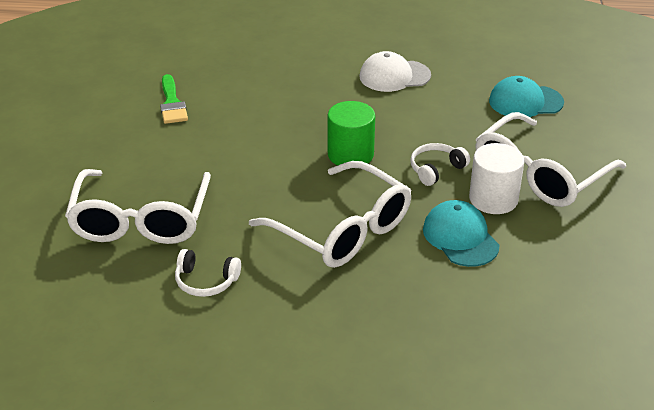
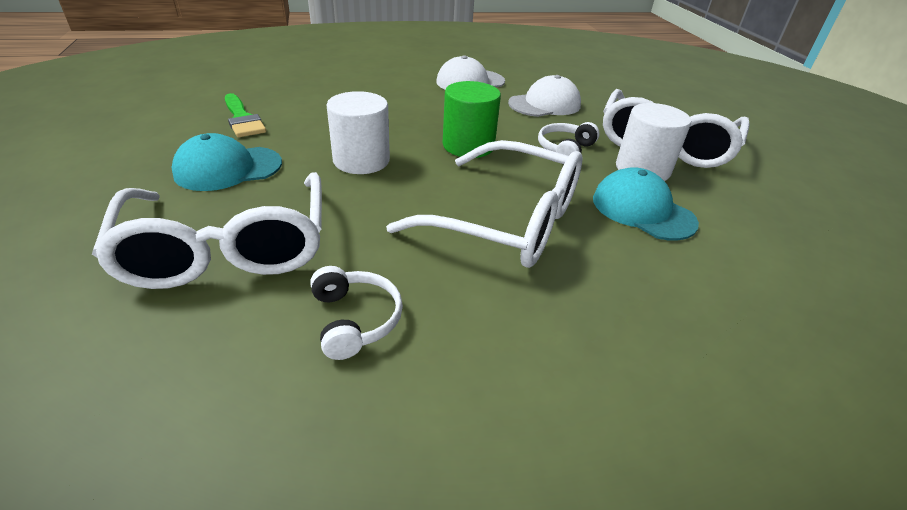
camera: 20 degrees left, 0 degrees up
white headphones [175,249,241,297] -> white headphones turned 105 degrees counterclockwise [310,266,403,360]
turquoise cap [489,76,564,117] -> turquoise cap moved to [172,133,282,191]
none -> white cylinder [327,91,390,174]
none -> white cap [508,75,581,117]

